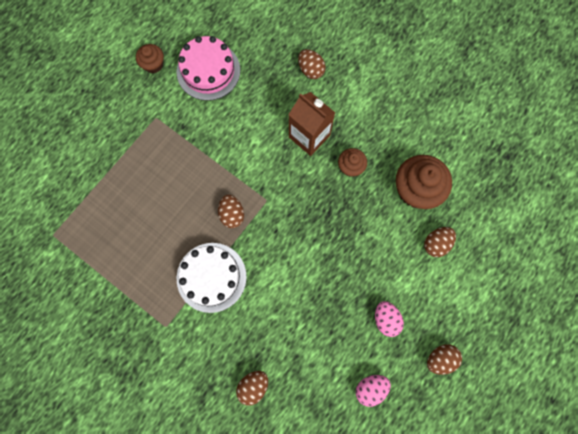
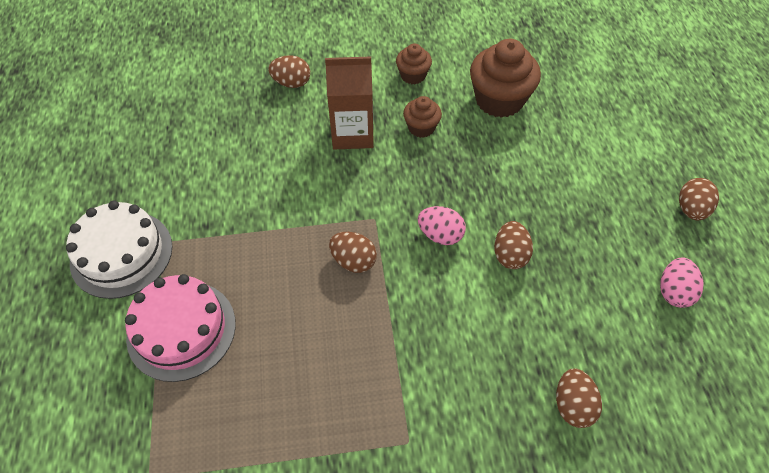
camera: 45 degrees left, 20 degrees down
brown cupcake [136,44,164,73] -> brown cupcake moved to [396,44,432,84]
pink cake [177,36,240,101] -> pink cake moved to [125,274,236,382]
white cake [177,243,247,313] -> white cake moved to [66,201,173,299]
pink egg [375,301,404,337] -> pink egg moved to [418,206,466,245]
brown egg [424,227,456,257] -> brown egg moved to [494,221,533,269]

